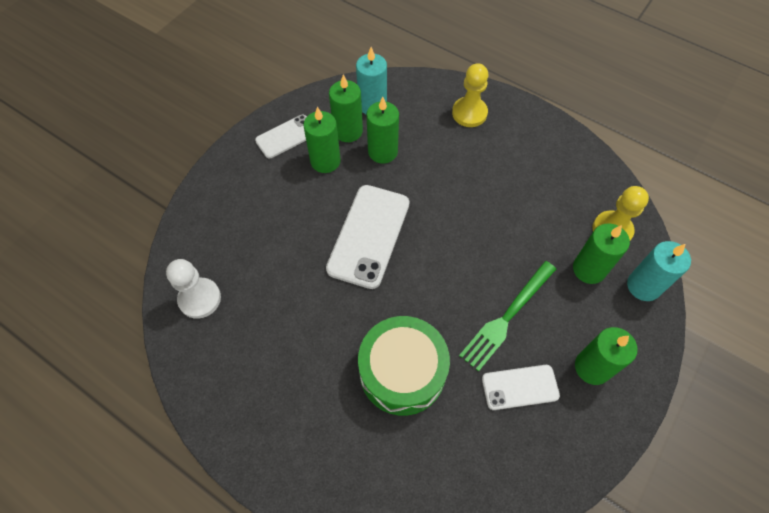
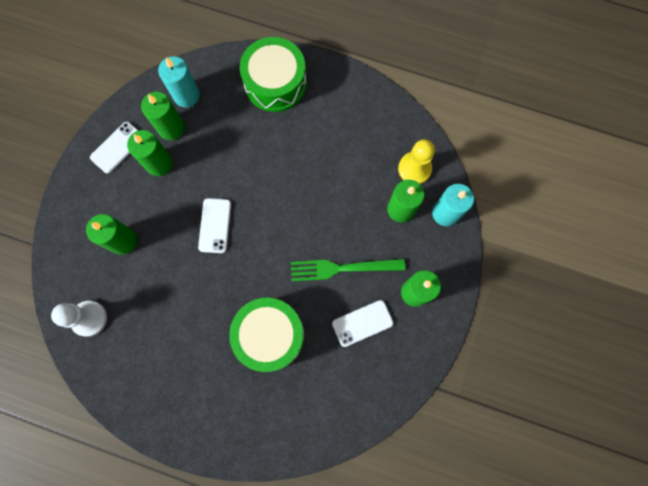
camera: 15 degrees left, 15 degrees up
white phone [326,185,410,289] -> white phone [198,198,231,253], size x0.59
green candle [366,97,399,163] -> green candle moved to [86,214,137,255]
yellow pawn [452,63,488,127] -> green drum [240,37,306,112]
green fork [459,261,556,372] -> green fork turned 60 degrees clockwise [291,258,405,281]

